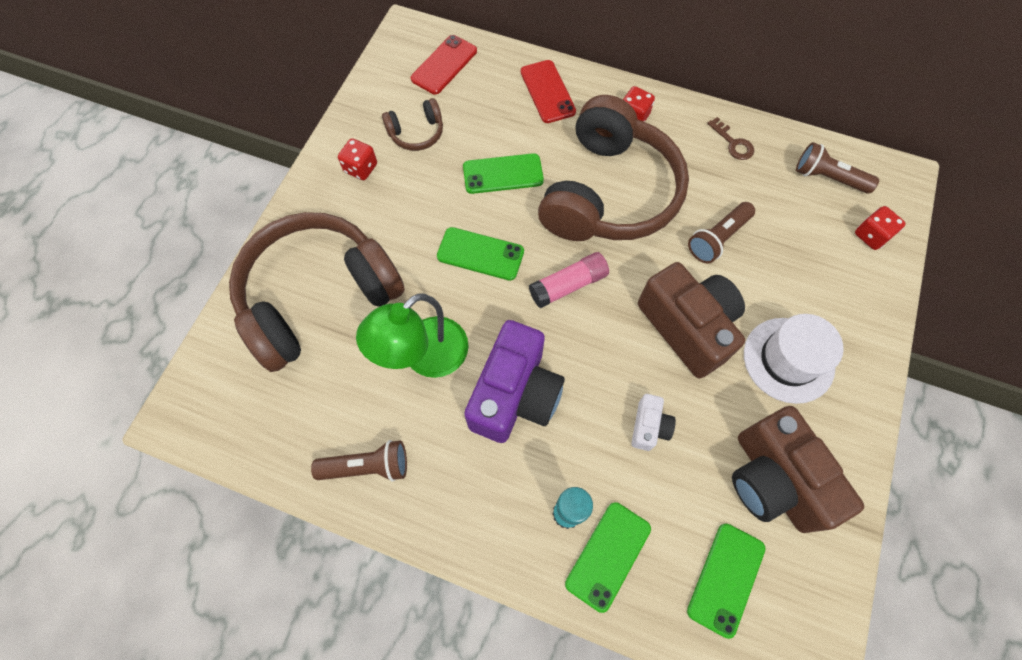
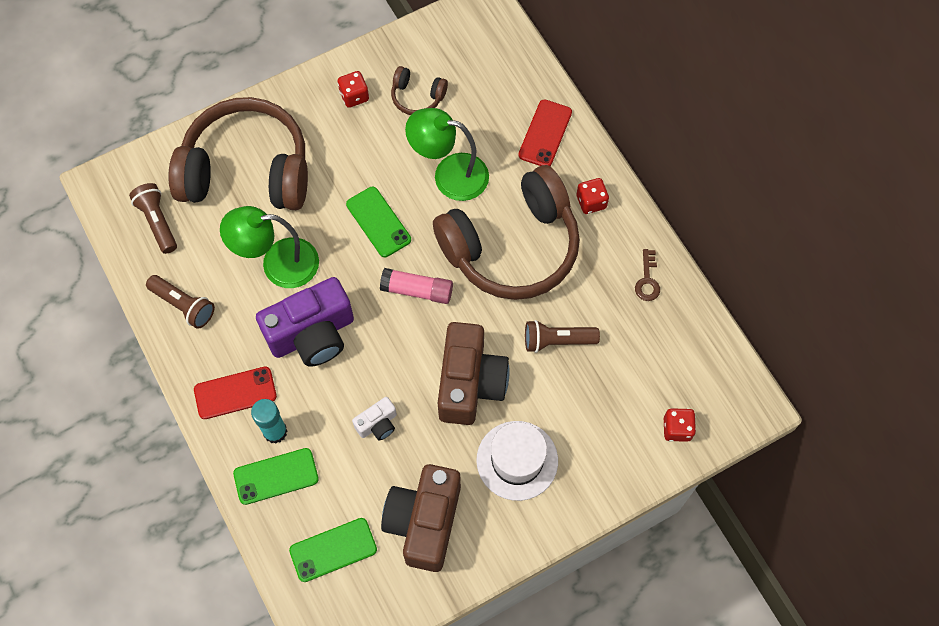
camera: 40 degrees right, 0 degrees up
red phone [411,35,477,94] -> red phone moved to [194,367,277,419]
green phone [463,153,544,194] -> green lamp [405,108,489,201]
brown flashlight [796,142,879,194] -> brown flashlight moved to [129,183,177,254]

